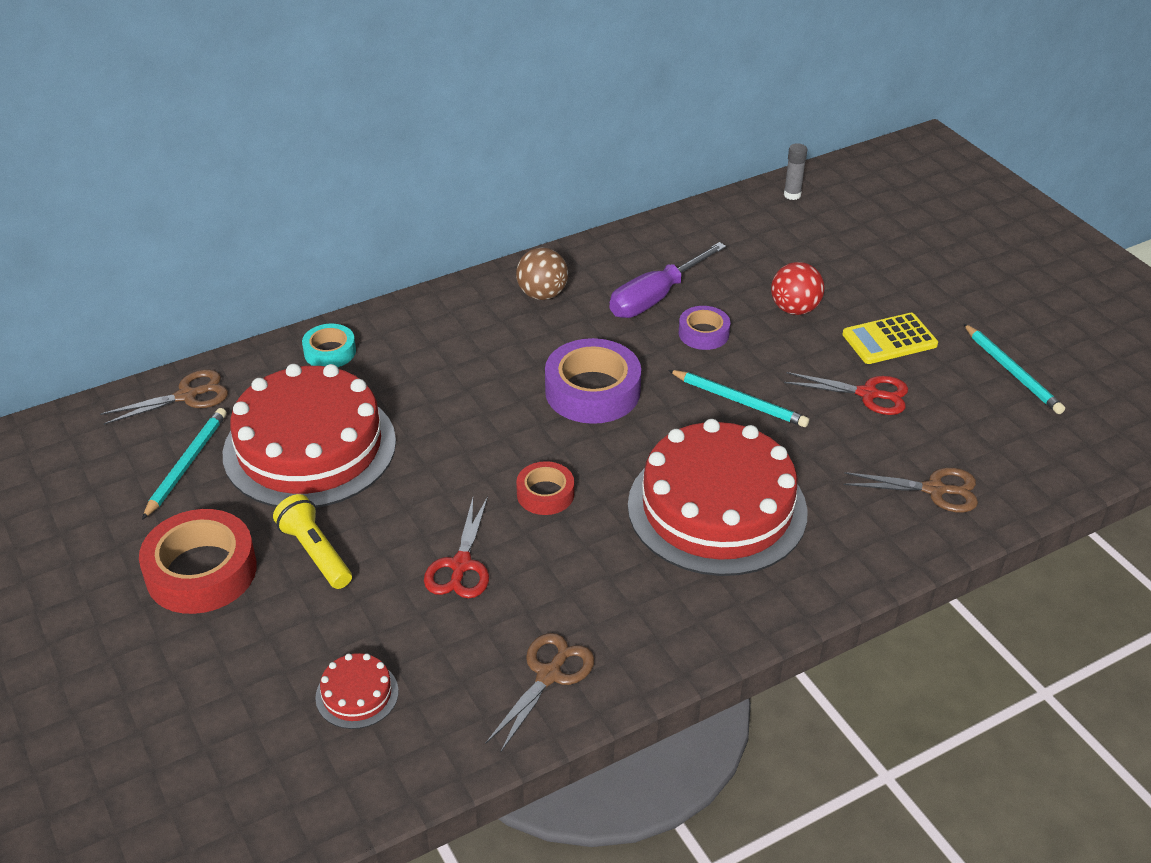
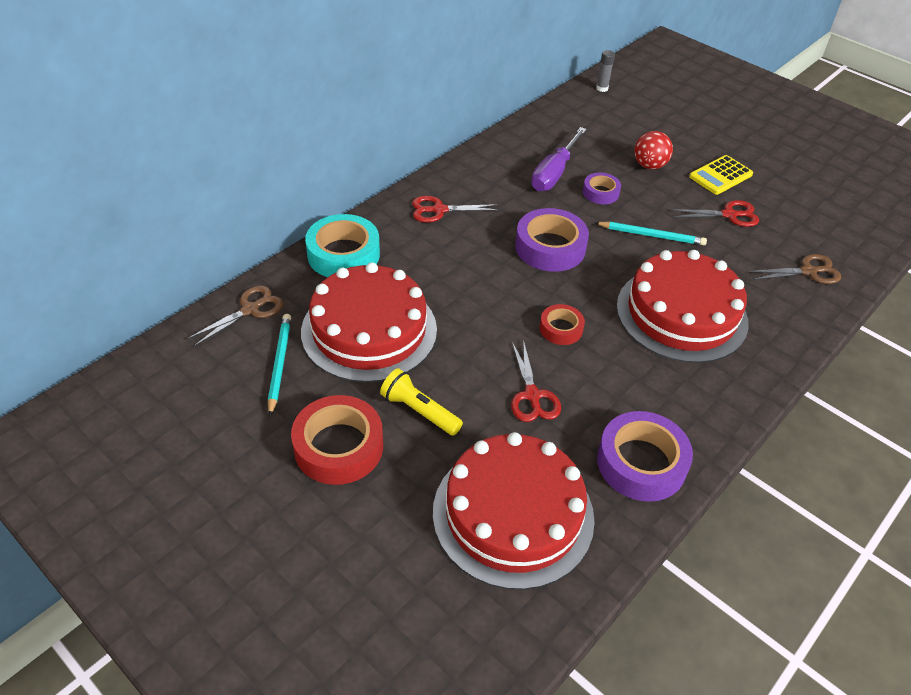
camera: 20 degrees left, 5 degrees up
turquoise tape [302,324,356,367] -> turquoise tape [305,214,380,277], size x1.79
red cake [315,653,399,729] -> red cake [433,432,595,590], size x2.47
brown scissors [486,633,594,752] -> purple tape [597,411,693,502]
brown ball [516,247,568,300] -> none
turquoise pencil [963,323,1065,414] -> none
none -> red scissors [412,196,499,223]

